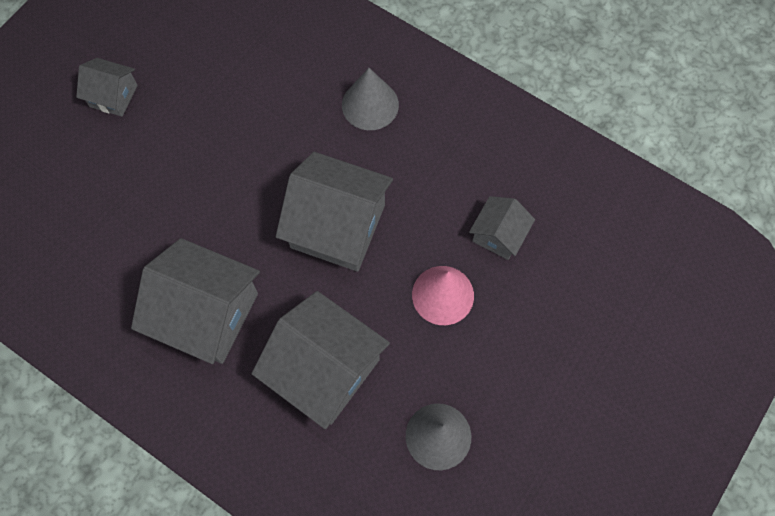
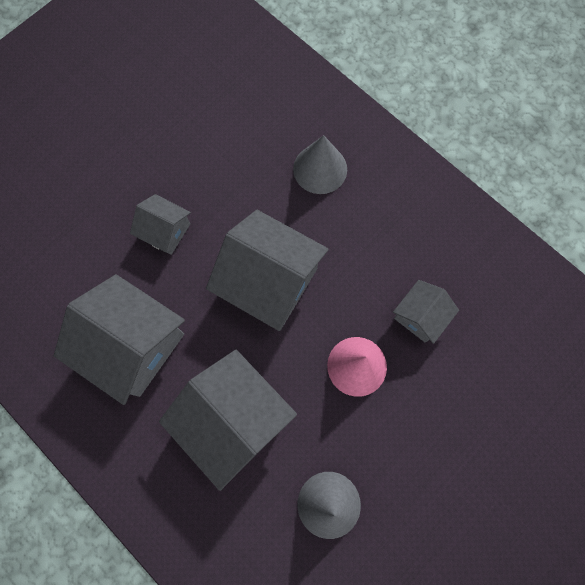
camera: 10 degrees right, 5 degrees up
grey house [76,58,138,117] -> grey house moved to [130,194,191,255]

